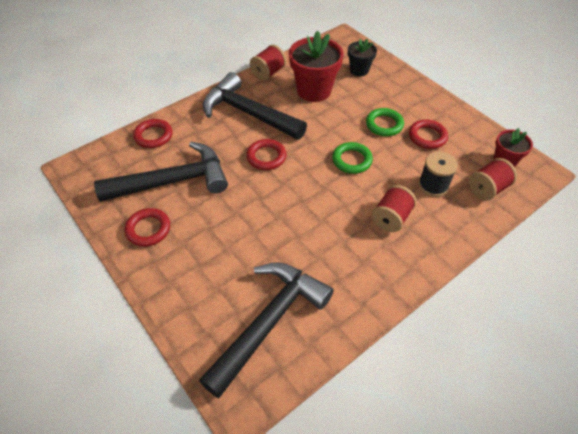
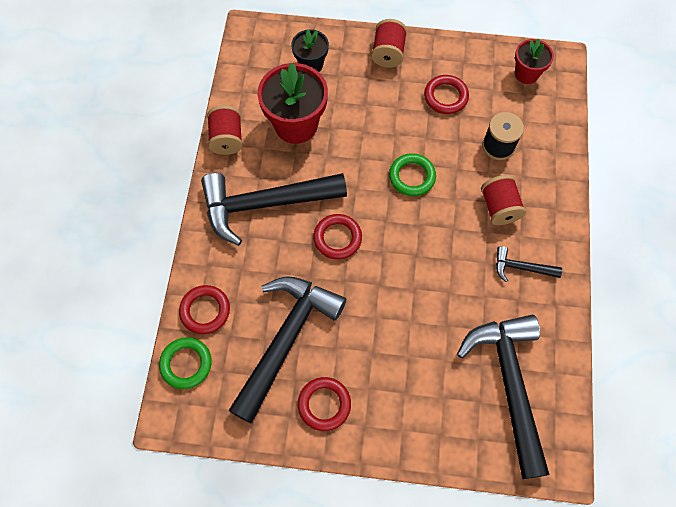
camera: 45 degrees left, 15 degrees up
green ring [366,108,404,136] -> green ring moved to [159,337,212,389]
red spool [469,158,517,200] -> red spool moved to [371,19,407,68]
none -> black hammer [496,246,562,282]

